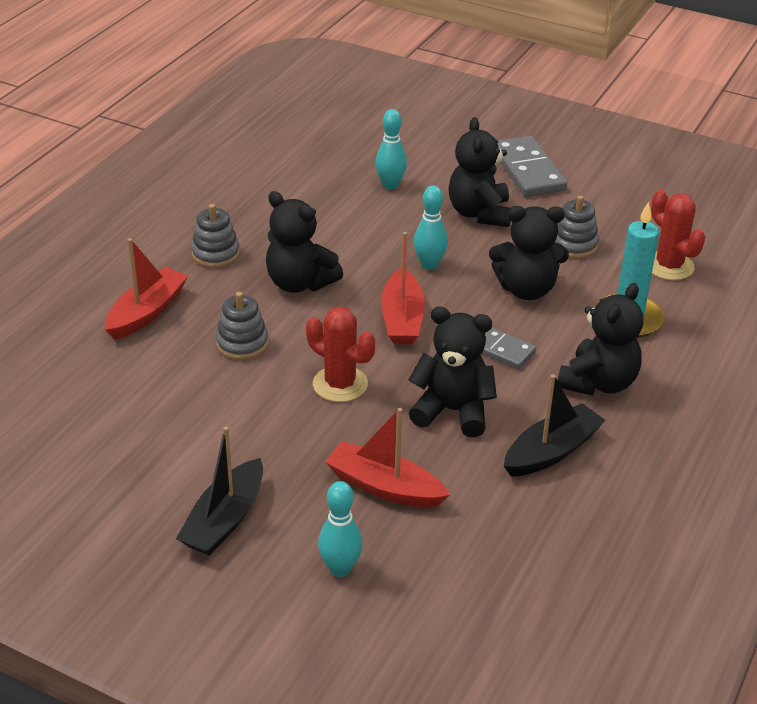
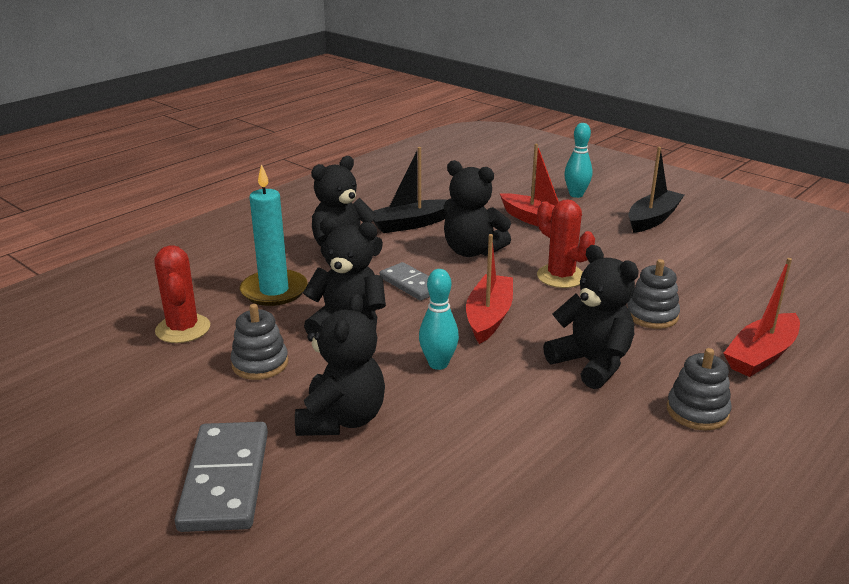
camera: 165 degrees left, 10 degrees down
turquoise bowling pin [375,109,407,190] -> none

